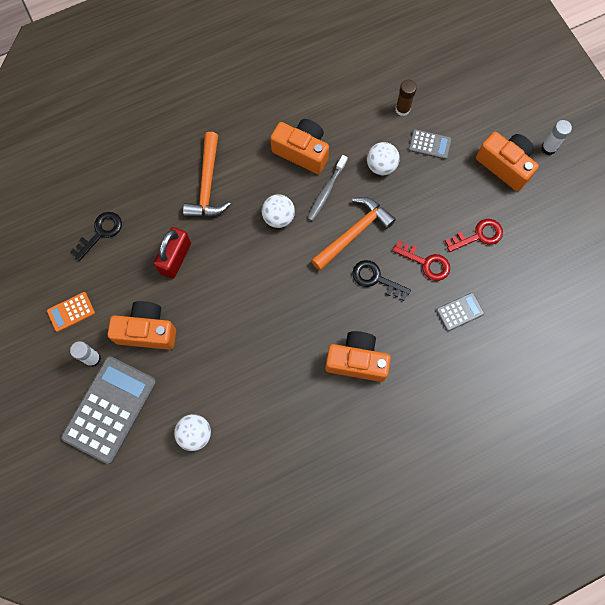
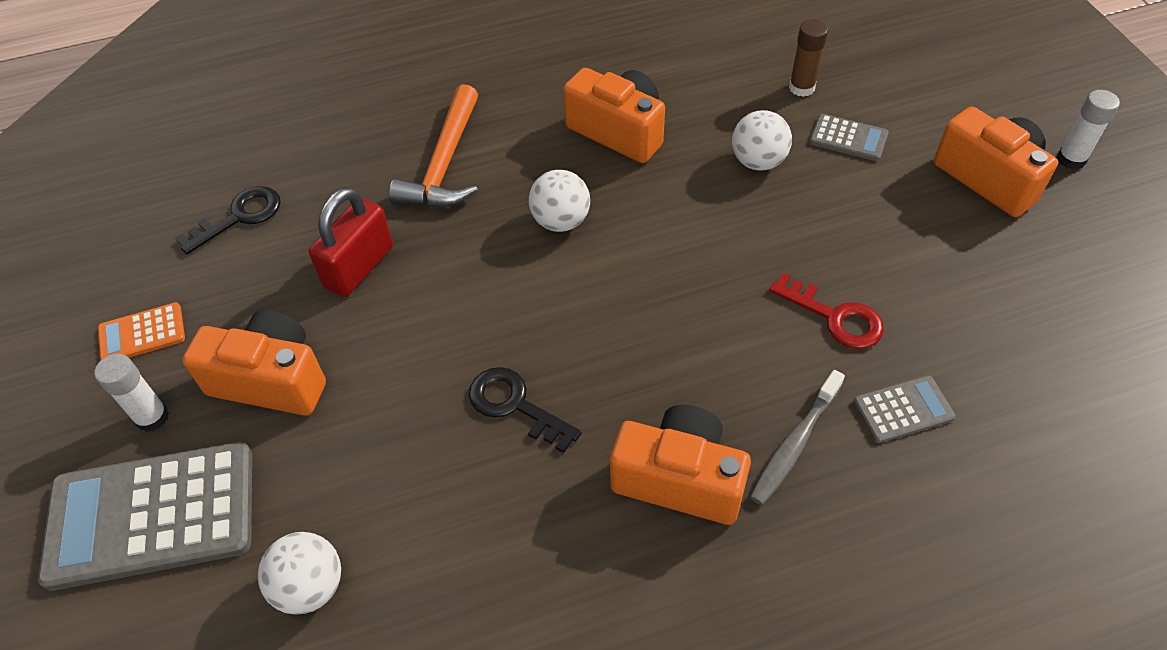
camera: 10 degrees right, 20 degrees down
grey calculator [61,356,156,464] -> grey calculator turned 135 degrees counterclockwise [38,442,252,591]
grey toothbrush [307,155,348,221] -> grey toothbrush moved to [750,370,845,505]
orange hammer [311,197,396,271] -> none
black key [352,260,411,301] -> black key moved to [469,367,582,453]
red key [445,219,503,252] -> none

